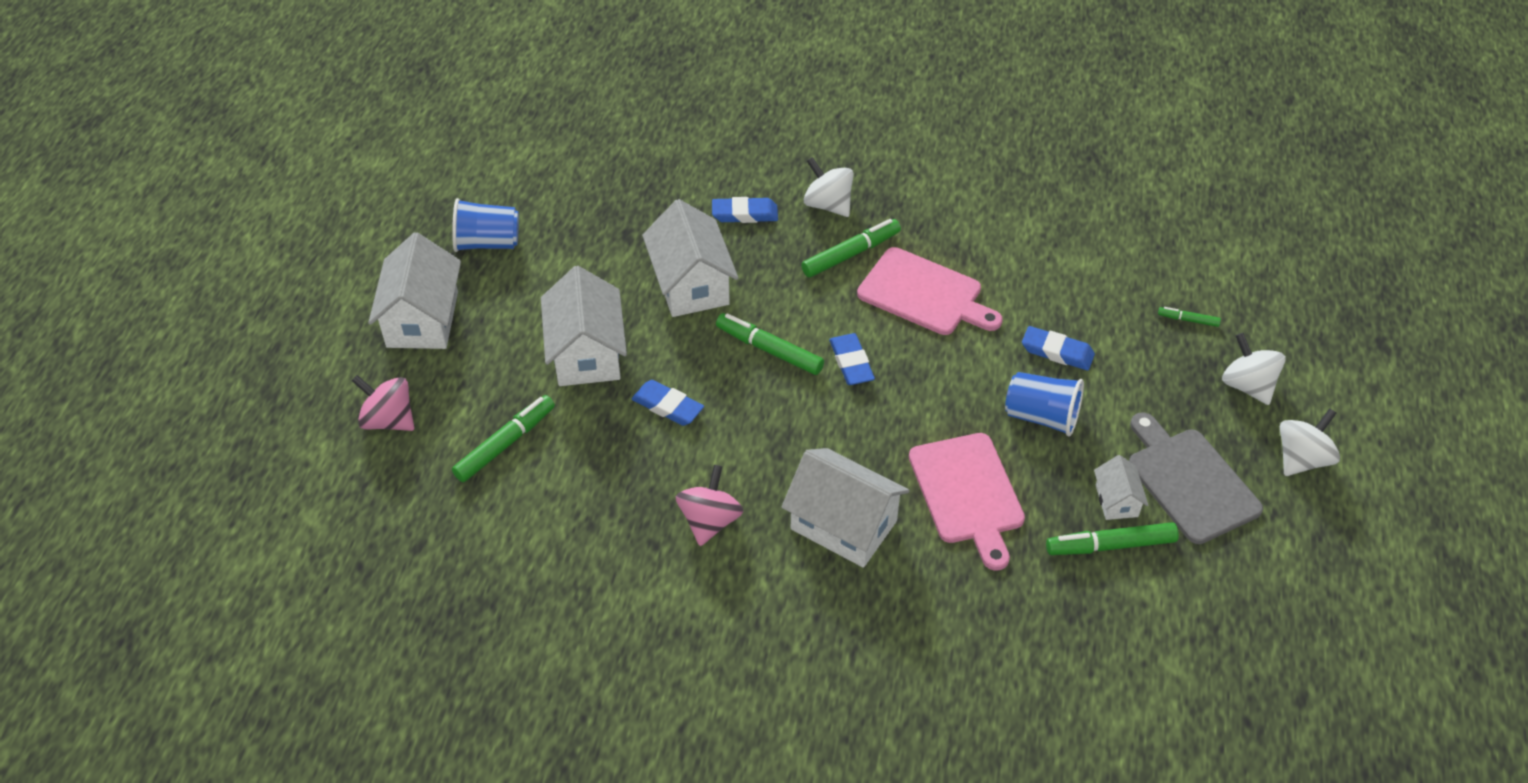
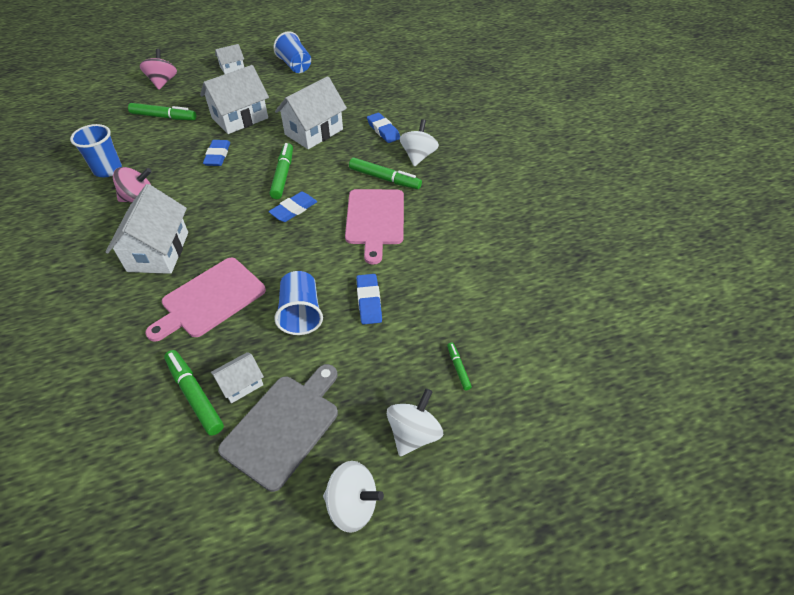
camera: 60 degrees right, 0 degrees up
white house [368,232,461,349] -> white house [215,44,244,74], size x0.51
none -> blue cup [70,124,122,177]

